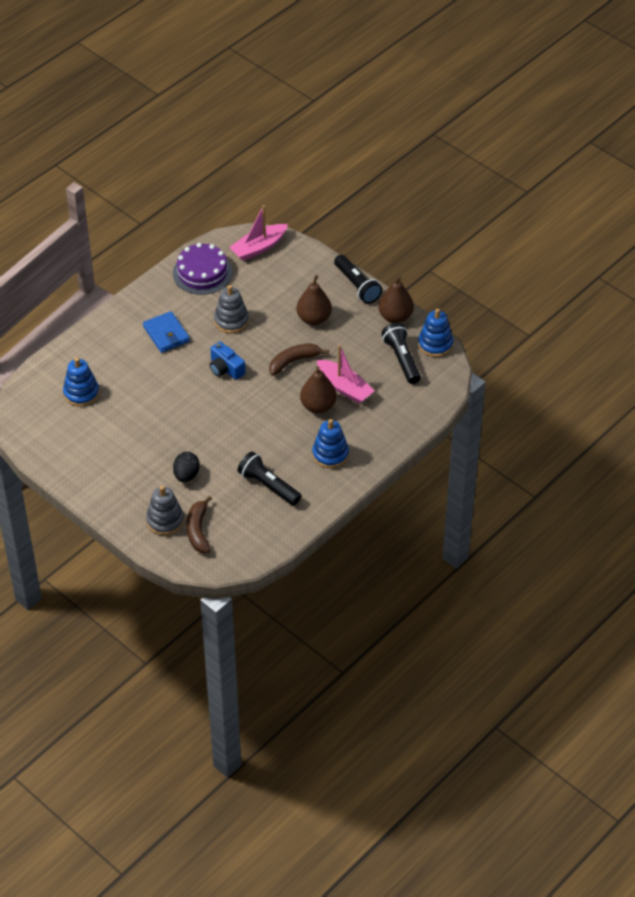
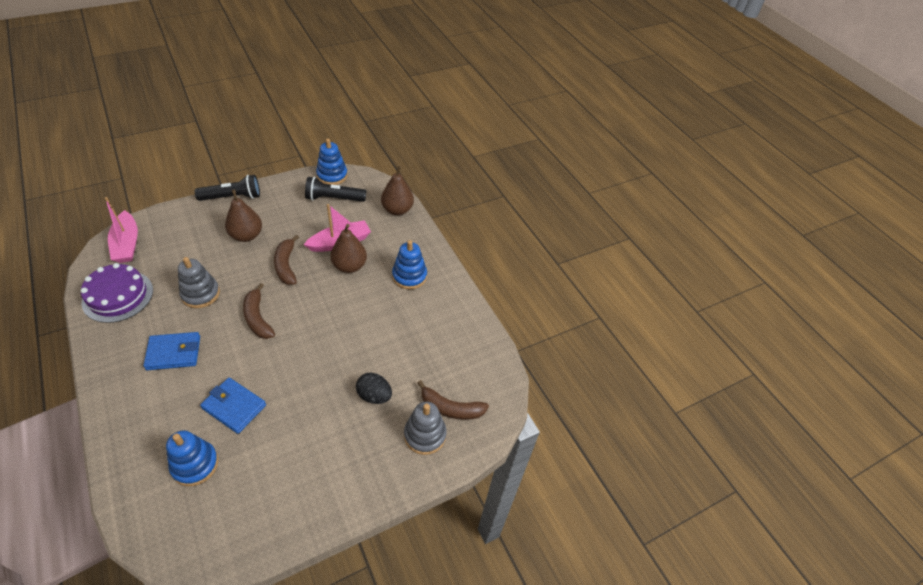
camera: 75 degrees left, 0 degrees up
blue camera [210,341,246,380] -> brown banana [243,283,275,339]
black flashlight [237,451,301,505] -> none
brown pear [379,276,414,323] -> brown pear moved to [381,166,414,215]
none -> blue wallet [200,378,266,434]

